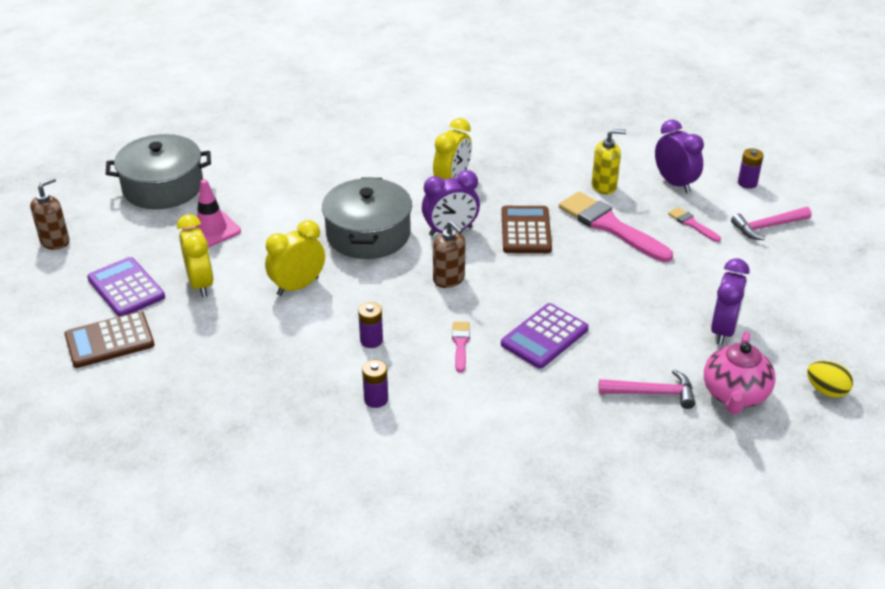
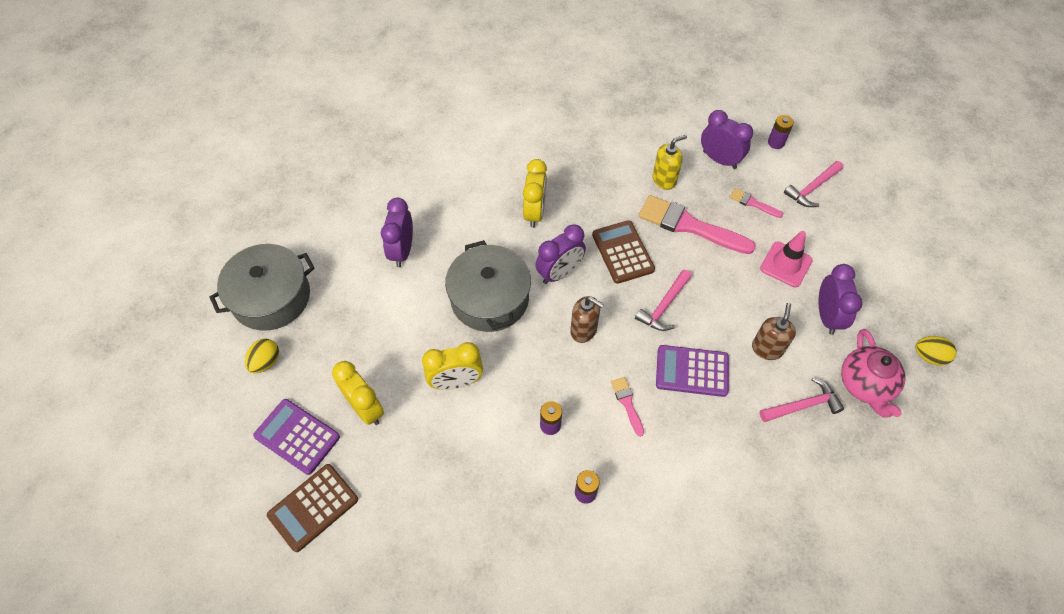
camera: 20 degrees left, 20 degrees up
brown soap dispenser [30,177,70,250] -> brown soap dispenser moved to [752,303,796,360]
pink traffic cone [182,179,241,247] -> pink traffic cone moved to [760,231,813,287]
yellow clock [265,220,325,296] -> yellow clock turned 135 degrees counterclockwise [422,342,483,390]
purple calculator [501,303,589,369] -> purple calculator turned 75 degrees clockwise [656,345,729,397]
none -> yellow egg [245,339,279,373]
none -> purple clock [381,198,413,267]
none -> pink hammer [635,269,692,331]

